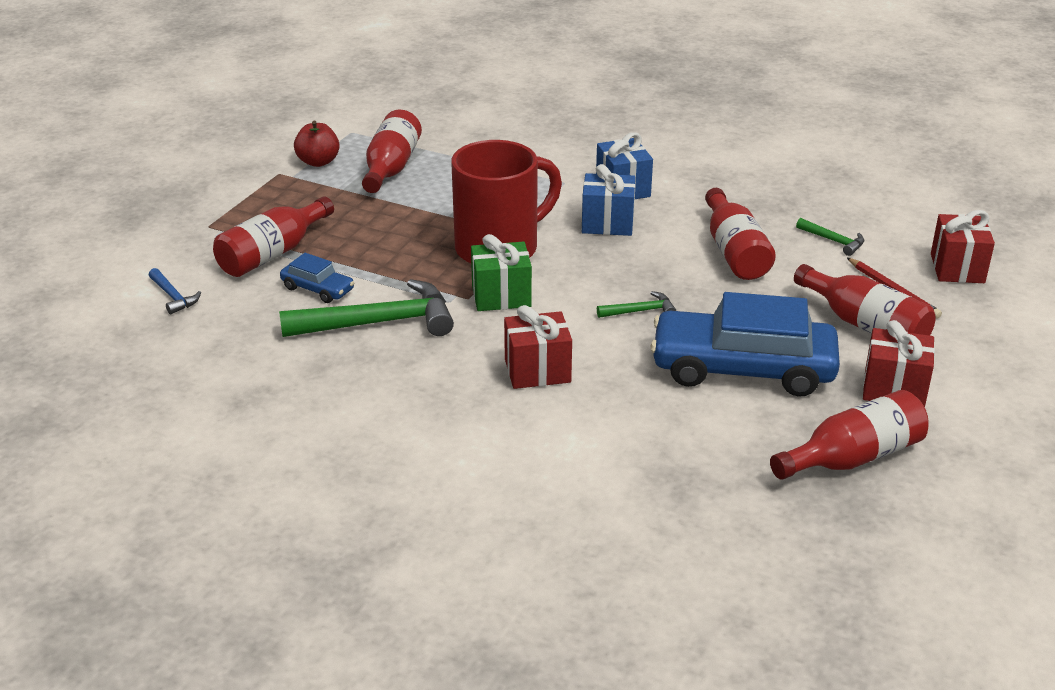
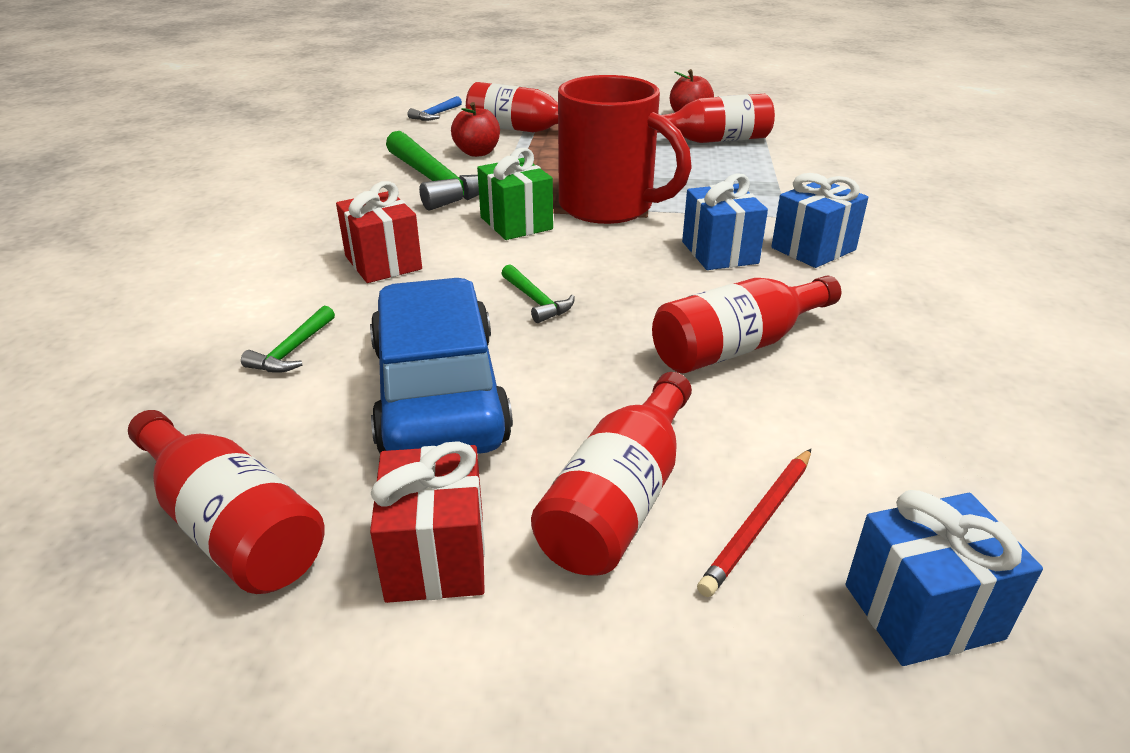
camera: 70 degrees right, 0 degrees up
blue car [280,253,354,303] -> red apple [451,102,500,157]
green hammer [796,218,864,256] -> green hammer moved to [241,306,335,373]
red gift [931,210,995,283] -> blue gift [846,490,1043,666]

